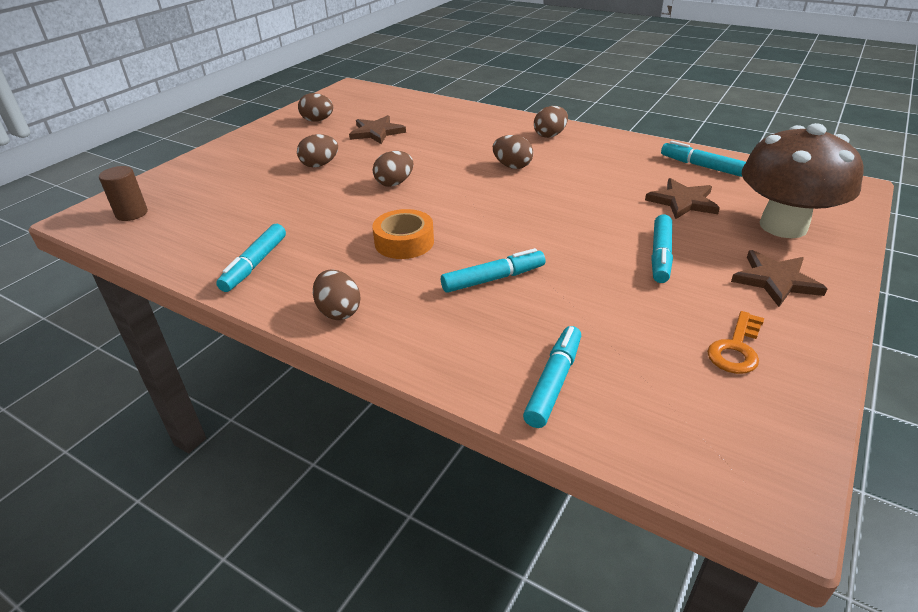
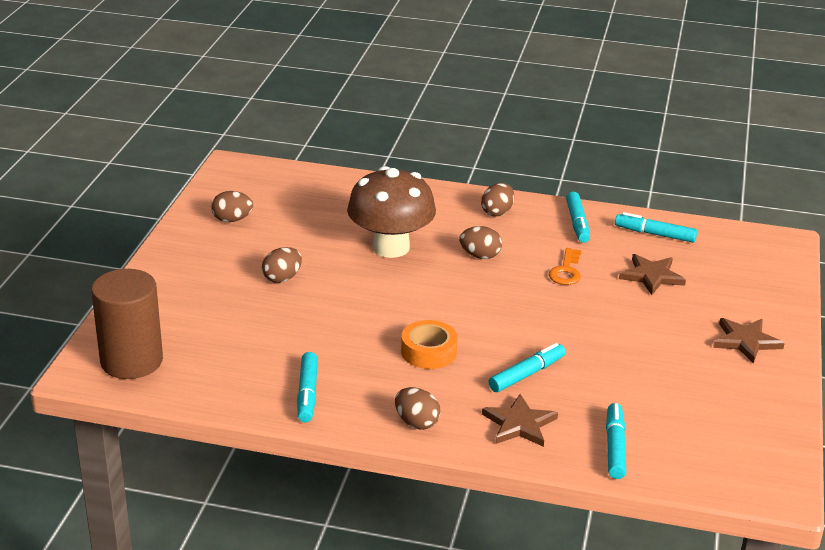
camera: 20 degrees left, 5 degrees down
brown cylinder [99,166,148,221] -> brown cylinder [91,269,163,379], size x1.94
brown star [349,115,406,144] -> brown star moved to [482,394,558,447]
brown egg [373,151,414,187] -> none
turquoise marker [651,214,673,283] -> turquoise marker moved to [566,192,590,243]
orange key [707,311,764,374] -> orange key moved to [549,248,582,285]
brown mushroom [742,123,864,238] -> brown mushroom moved to [347,166,436,258]

